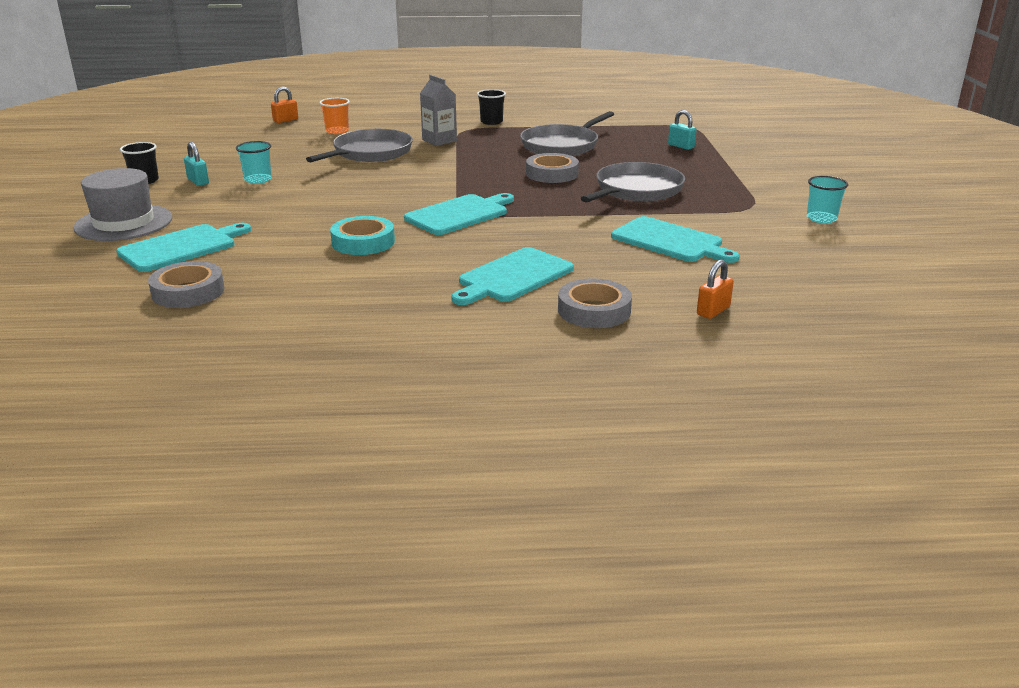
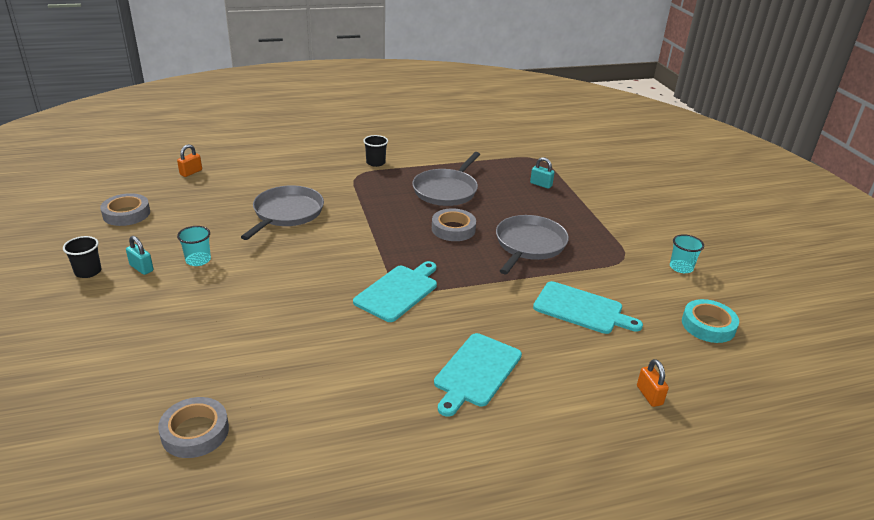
camera: 15 degrees left, 5 degrees up
grey hat [73,168,172,241] -> none
turquoise cutting board [116,223,251,272] -> none
orange cup [319,98,350,134] -> none
turquoise tape [330,216,395,255] -> turquoise tape moved to [682,299,739,343]
grey carton [420,75,457,146] -> none
grey tape [558,278,632,328] -> grey tape moved to [100,193,150,226]
orange padlock [697,260,734,319] -> orange padlock turned 45 degrees counterclockwise [637,359,669,407]

